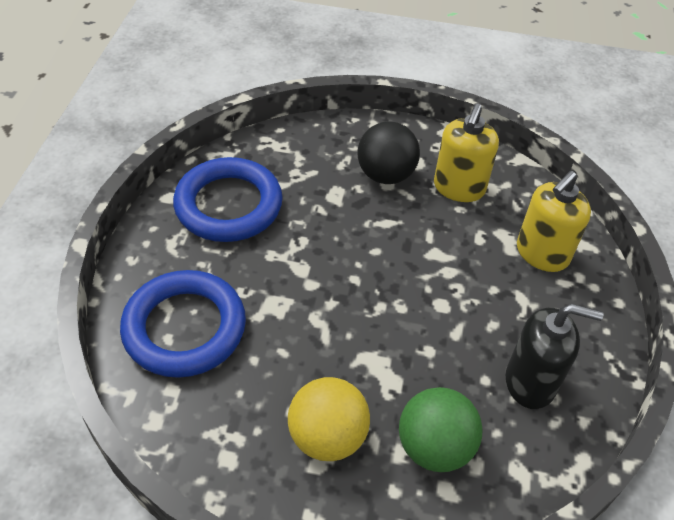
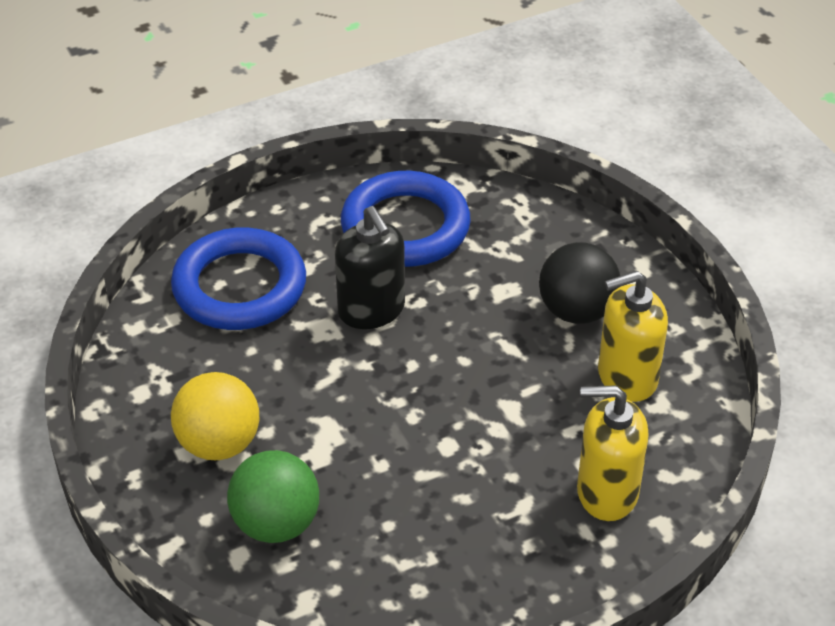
camera: 55 degrees right, 5 degrees down
black soap dispenser [506,304,604,409] -> black soap dispenser moved to [335,206,405,329]

